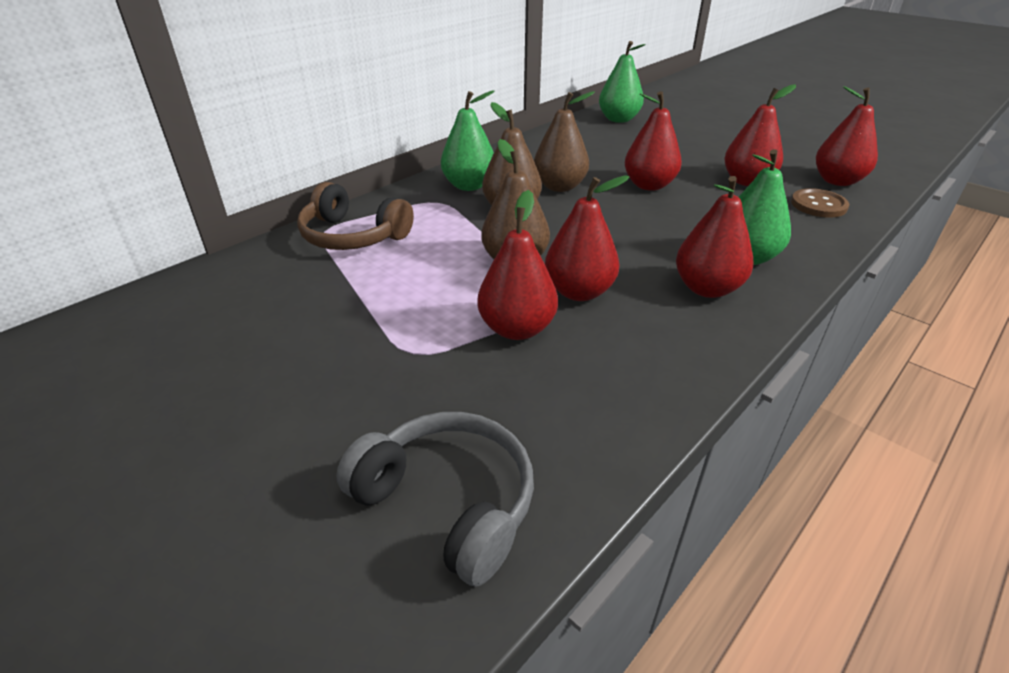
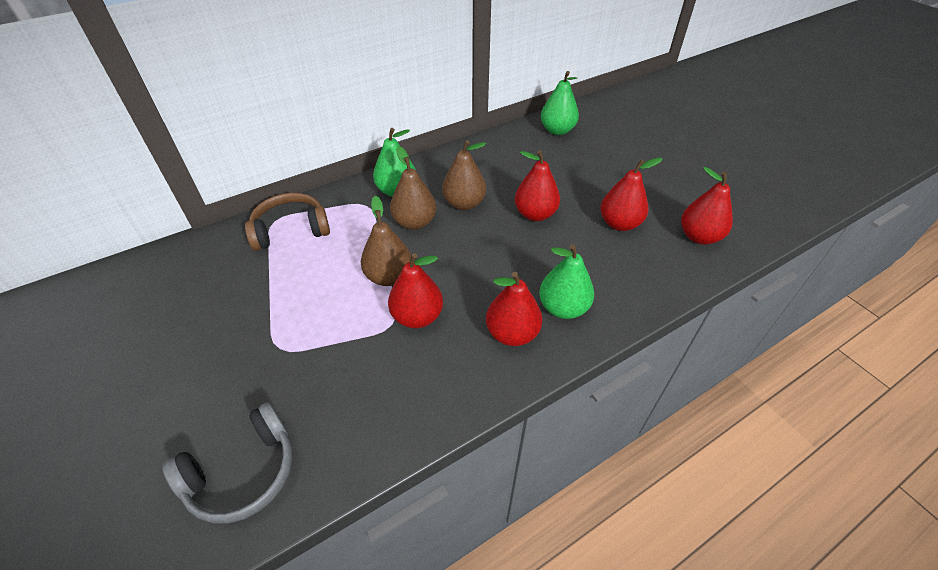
camera: 15 degrees right, 10 degrees up
brown headphones [297,182,414,250] -> brown headphones turned 120 degrees clockwise [245,193,330,251]
grey headphones [336,412,534,587] -> grey headphones turned 90 degrees clockwise [162,402,292,524]
red pear [477,190,558,340] -> none
brown button [791,188,849,218] -> none

